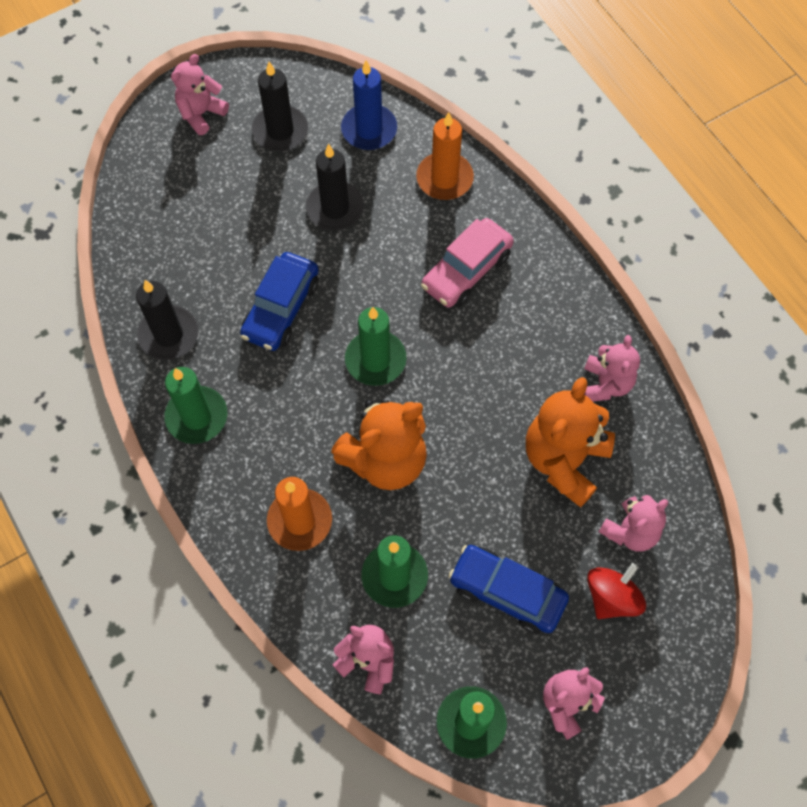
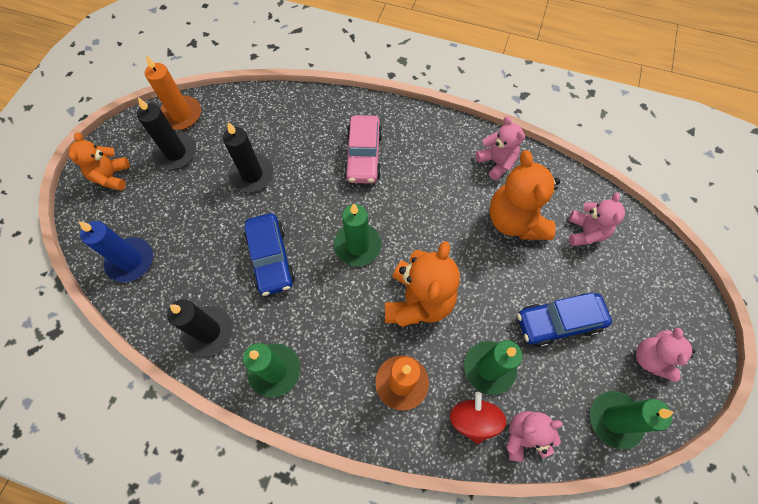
camera: 40 degrees left, 0 degrees up
pink teddy bear [171,54,229,135] -> orange teddy bear [69,133,130,191]
blue candle [341,60,397,150] -> blue candle moved to [78,221,153,282]
orange candle [416,112,474,200] -> orange candle moved to [145,55,201,130]
red spinning top [587,563,646,619] -> red spinning top moved to [450,392,507,444]

